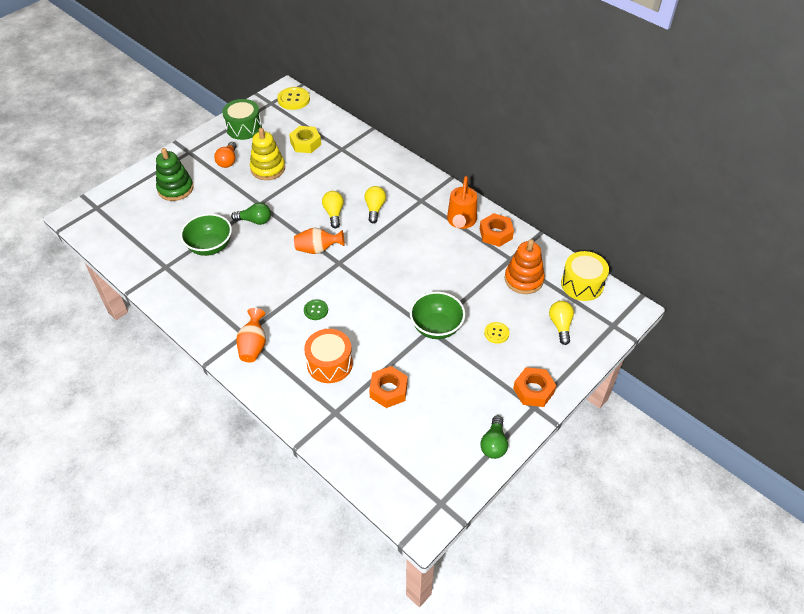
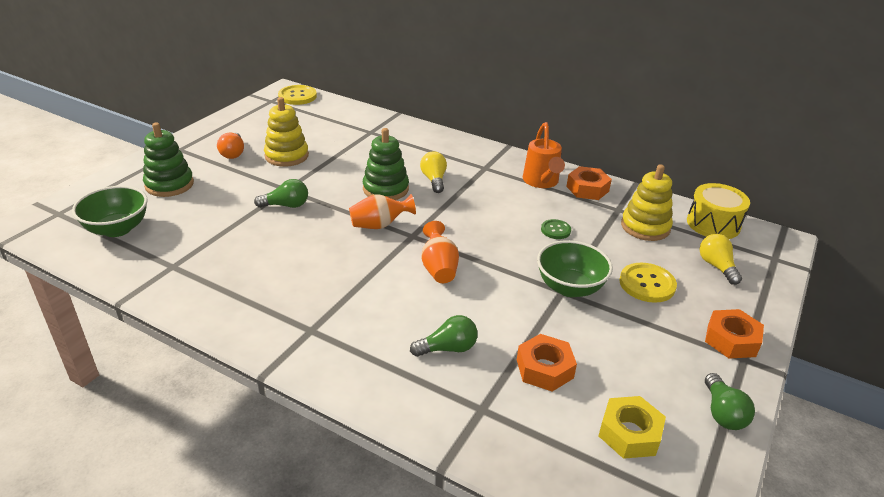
camera: 15 degrees left, 15 degrees down
green bowl [180,214,232,256] -> green bowl moved to [72,186,147,237]
green drum [222,99,262,140] -> none
orange vase [236,308,266,362] -> orange vase moved to [421,221,459,283]
yellow nut [289,126,321,153] -> yellow nut moved to [598,396,666,459]
green button [304,299,328,320] -> green button moved to [541,219,571,239]
orange drum [304,329,353,383] -> green light bulb [410,315,478,357]
yellow light bulb [322,191,344,228] -> green stacking toy [363,128,409,200]
yellow button [484,322,509,344] -> yellow button [619,263,677,303], size x1.68
orange stacking toy [505,239,545,294] -> yellow stacking toy [621,164,673,241]

